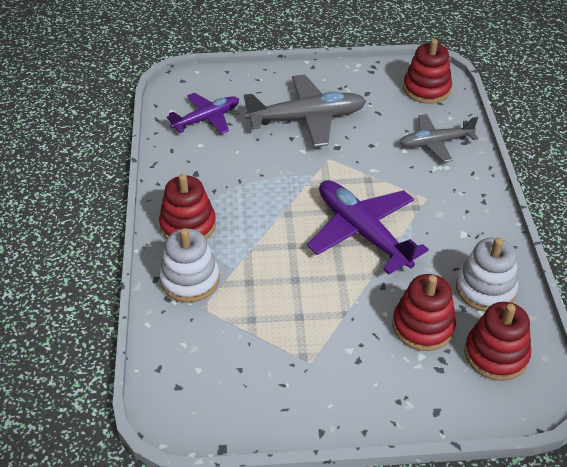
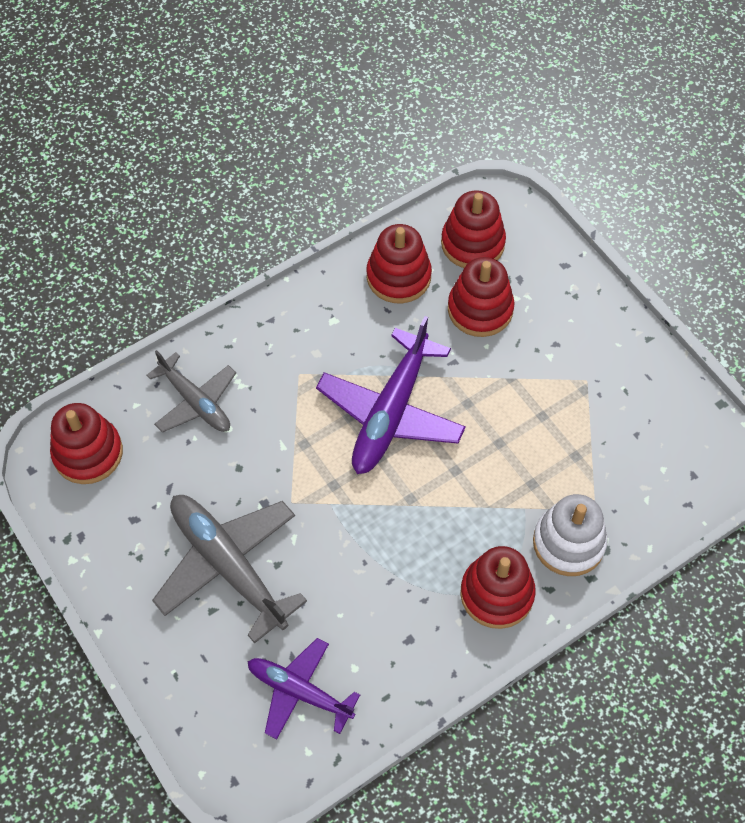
camera: 120 degrees left, 15 degrees up
white stacking toy [456,238,518,312] -> red stacking toy [367,224,432,303]

